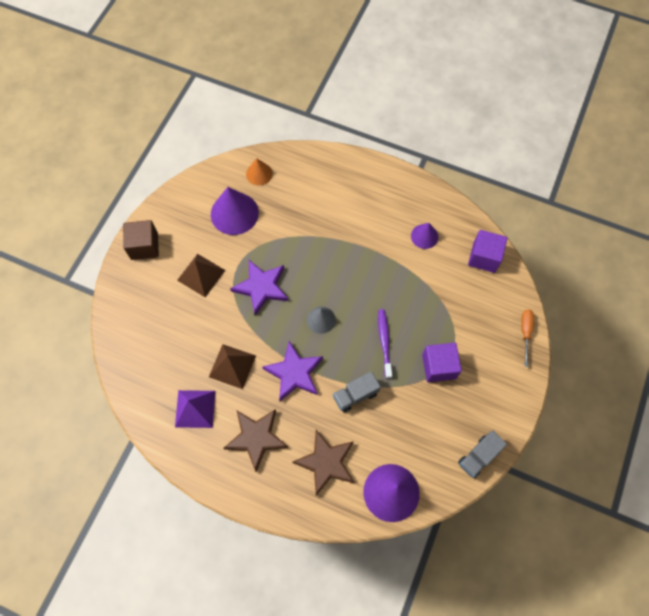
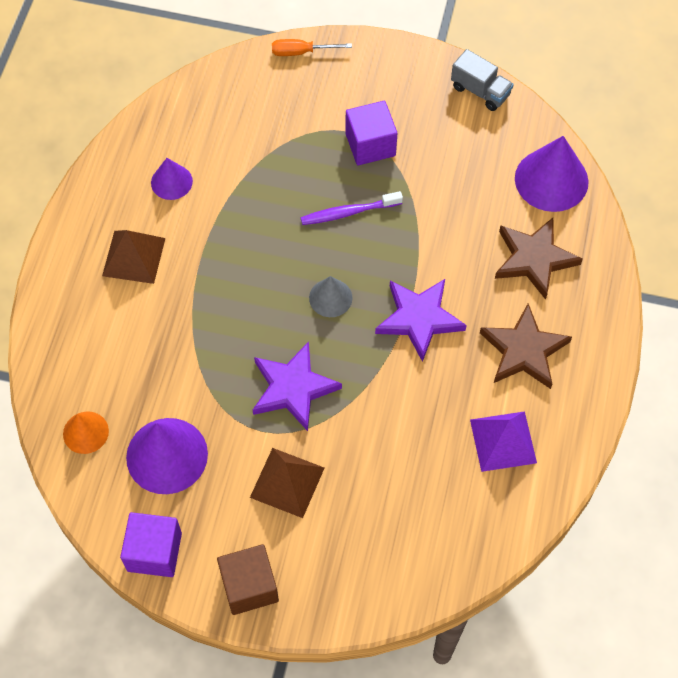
camera: 100 degrees left, 5 degrees down
brown pyramid [209,344,256,389] -> brown pyramid moved to [102,230,166,284]
grey truck [333,371,381,413] -> none
purple cube [468,230,507,273] -> purple cube moved to [120,512,182,577]

